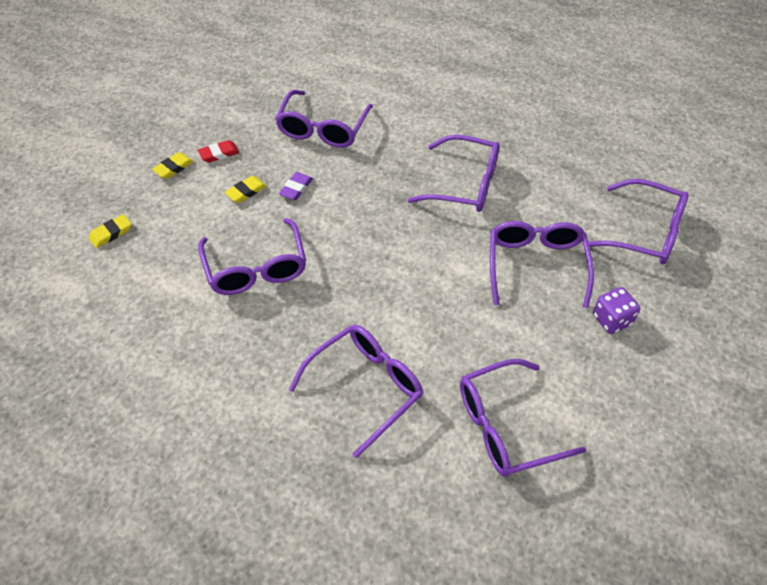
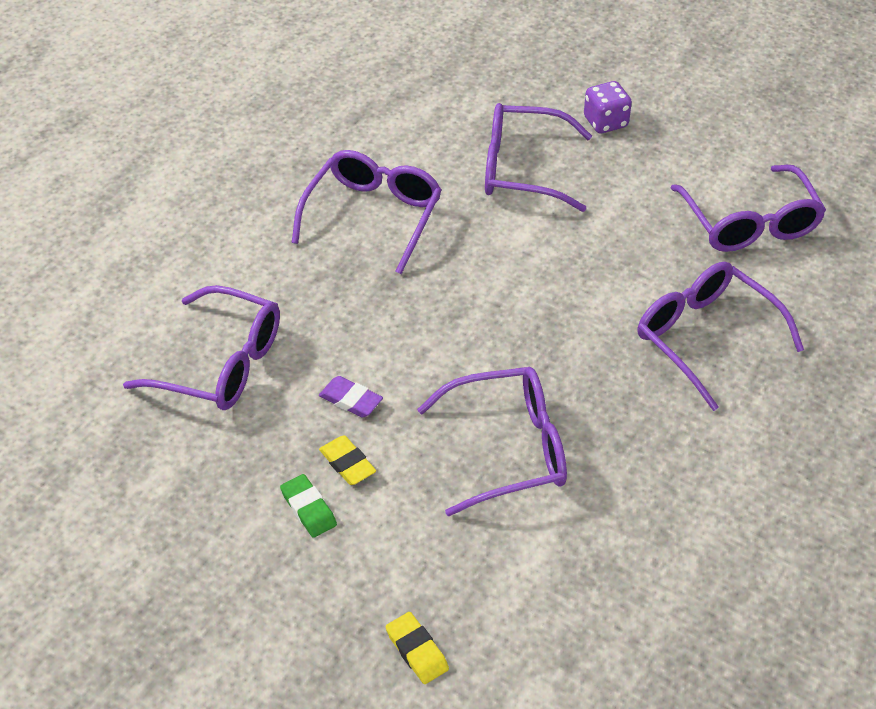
camera: 85 degrees left, 5 degrees down
yellow eraser [152,152,194,179] -> none
red eraser [198,140,240,163] -> none
purple glasses [588,179,688,265] -> none
none -> green eraser [280,474,337,538]

